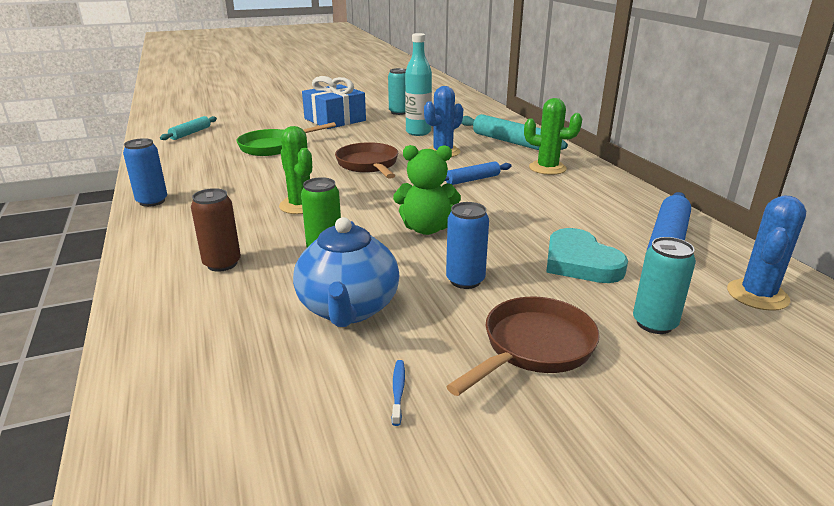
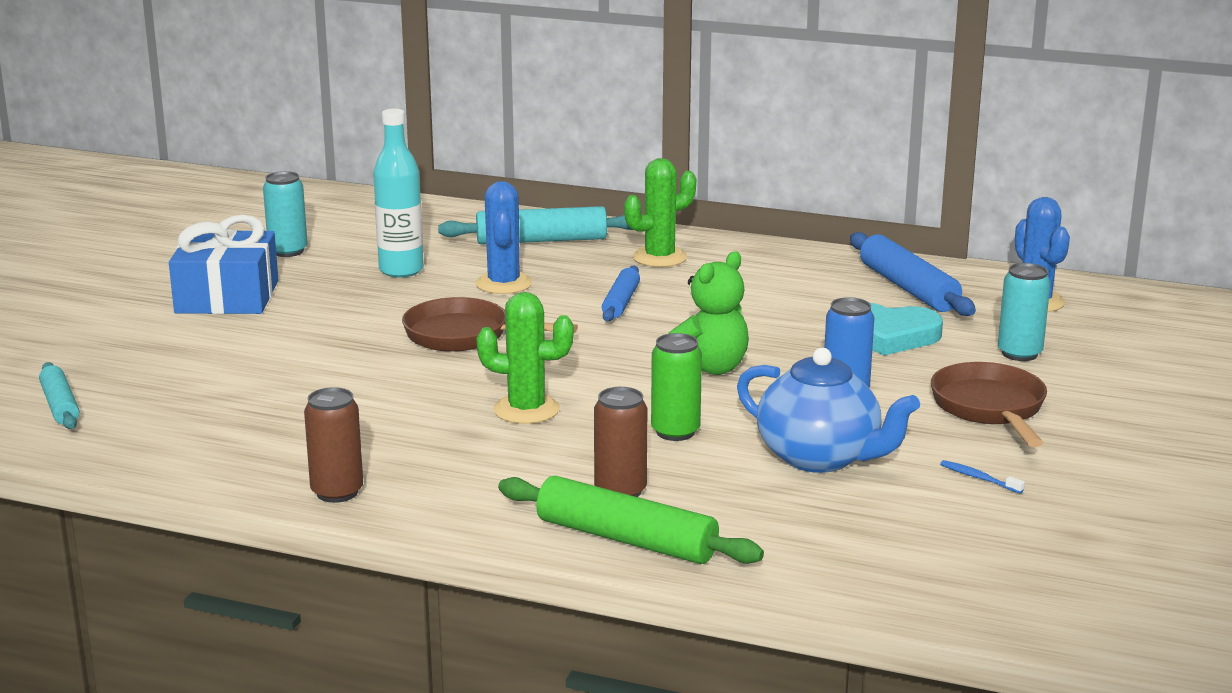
camera: 50 degrees left, 5 degrees down
blue can [123,138,167,207] -> brown can [304,387,363,503]
green pan [237,122,336,156] -> none
none -> green rolling pin [498,476,764,564]

